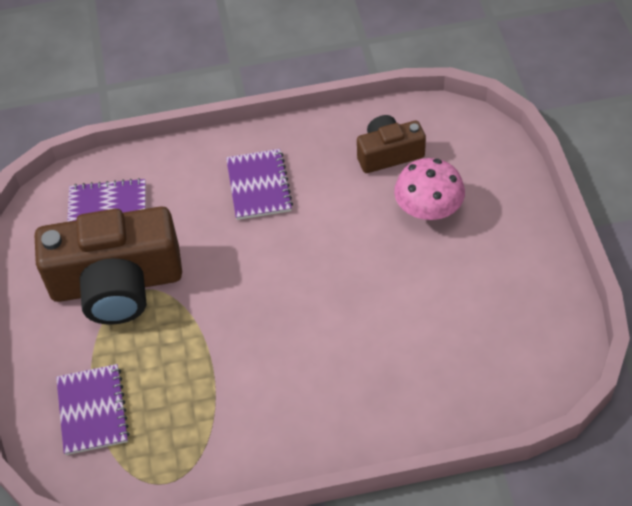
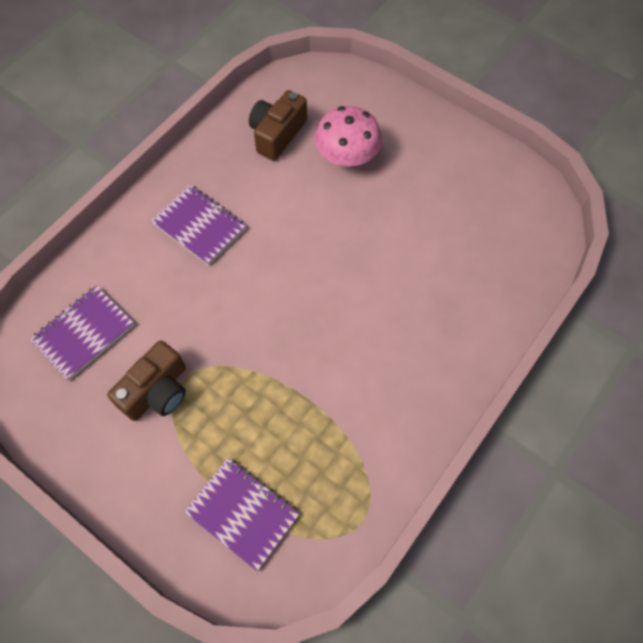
camera: 45 degrees left, 10 degrees up
brown camera [35,206,182,325] -> brown camera [107,340,186,421], size x0.53

